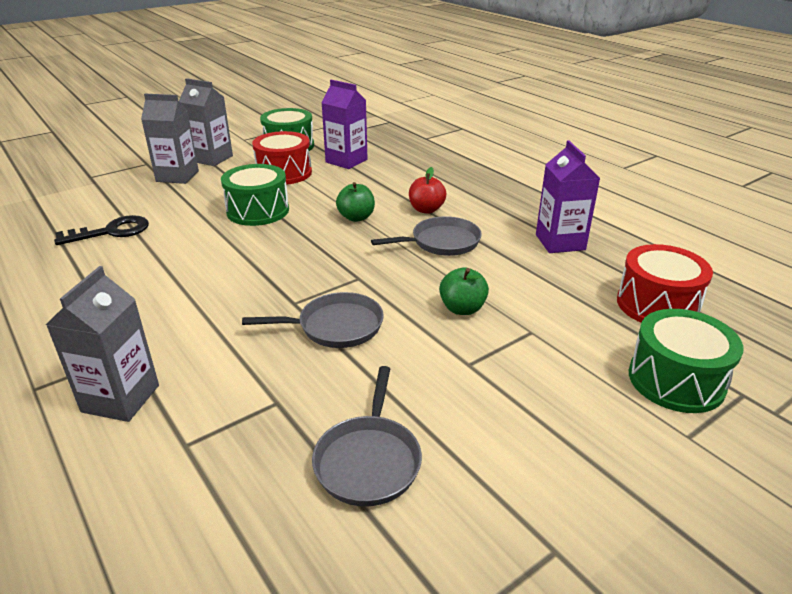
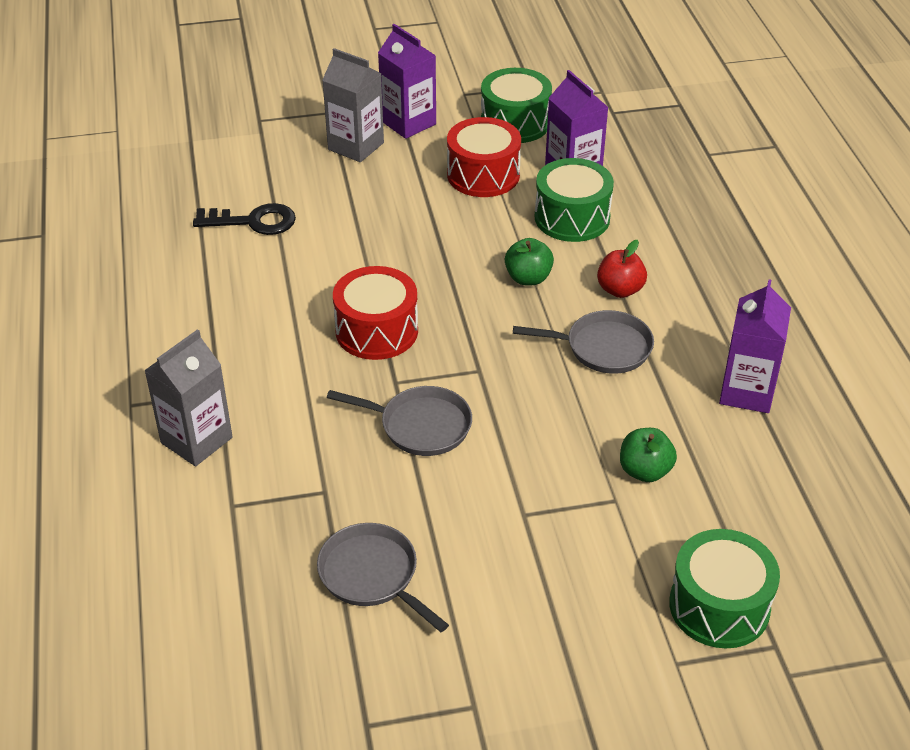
camera: 25 degrees right, 10 degrees up
grey carton [179,78,233,166] -> purple carton [378,24,436,139]
green drum [221,164,289,226] -> green drum moved to [534,158,614,242]
grey pan [312,366,422,507] -> grey pan turned 105 degrees clockwise [317,523,449,632]
green apple [439,267,489,315] -> green apple moved to [620,428,677,482]
red drum [617,244,713,323] -> red drum moved to [333,266,418,360]

